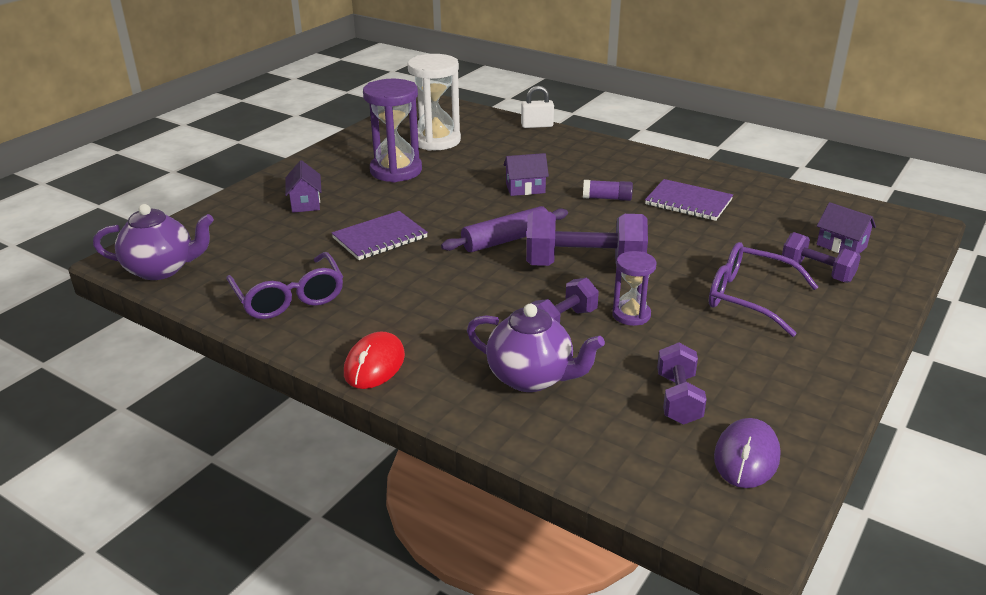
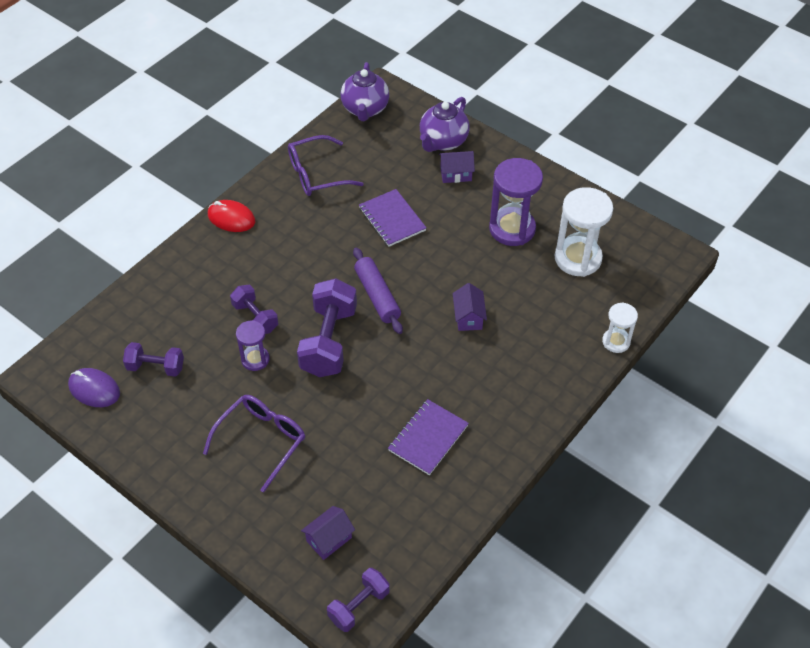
camera: 95 degrees right, 20 degrees up
purple teapot [467,304,605,392] -> purple teapot moved to [420,97,470,152]
white padlock [521,86,554,128] -> white hourglass [602,302,638,353]
purple glue stick [583,180,633,201] -> none
purple dumbbell [782,232,861,283] -> purple dumbbell moved to [327,568,390,632]

